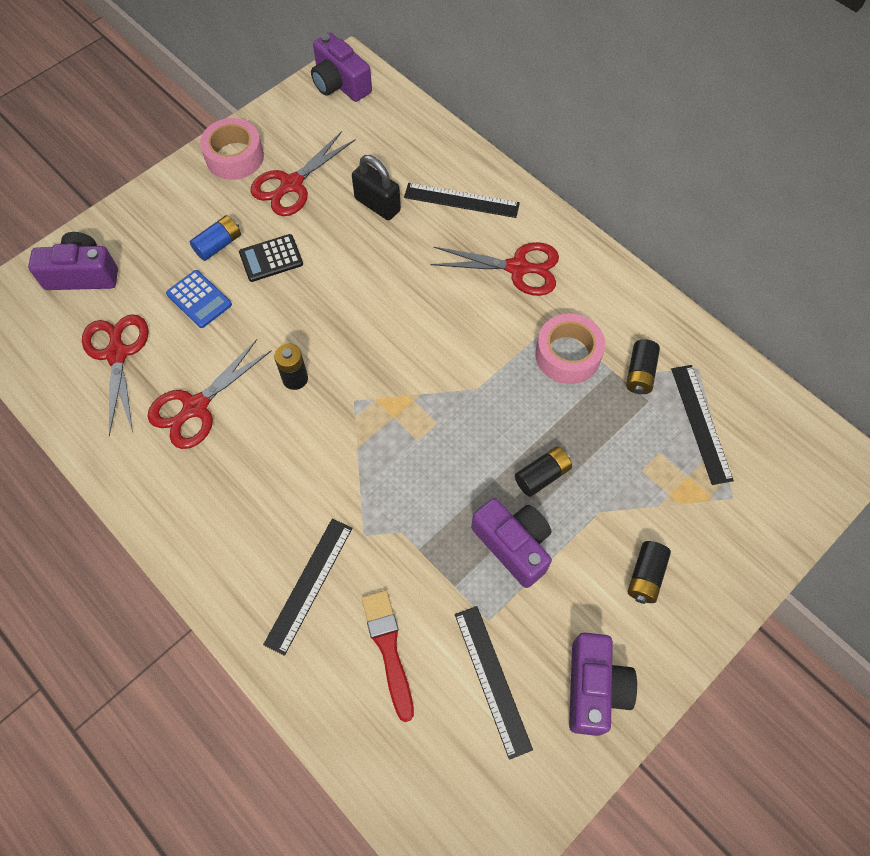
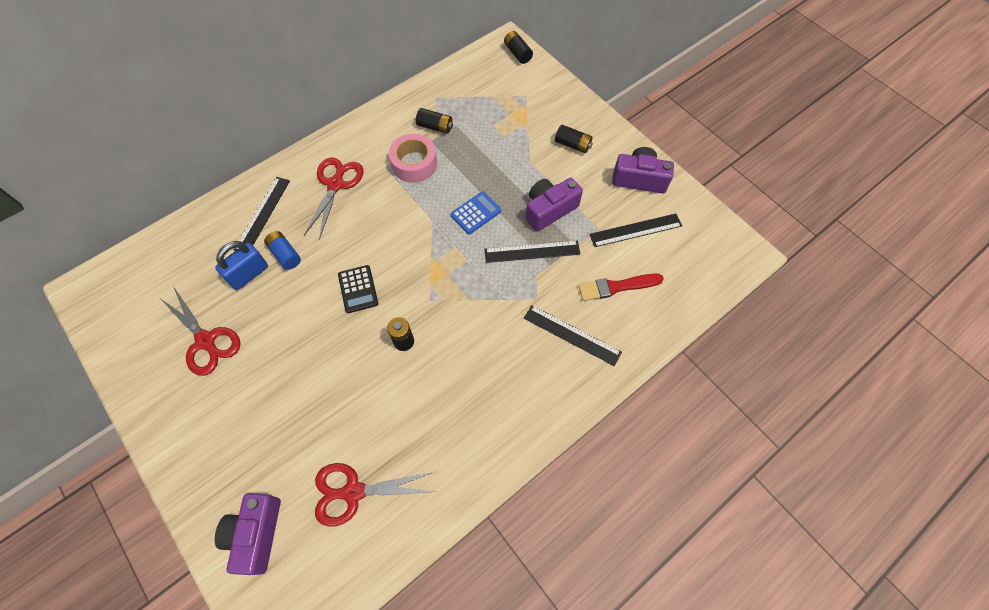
camera: 85 degrees left, 0 degrees up
red scissors [147,339,272,449] -> none
blue calculator [166,270,232,328] -> blue calculator moved to [451,192,501,234]
blue battery [190,215,241,261] -> blue battery moved to [264,231,301,270]
pink tape [200,118,264,180] -> none
black calculator [239,234,303,282] -> black calculator moved to [338,265,378,313]
purple camera [311,32,372,102] -> none
black padlock [352,155,401,220] -> blue padlock [215,241,268,290]
black battery [515,446,572,497] -> black battery moved to [504,31,533,64]
black ruler [671,365,734,485] -> black ruler moved to [484,241,580,263]

